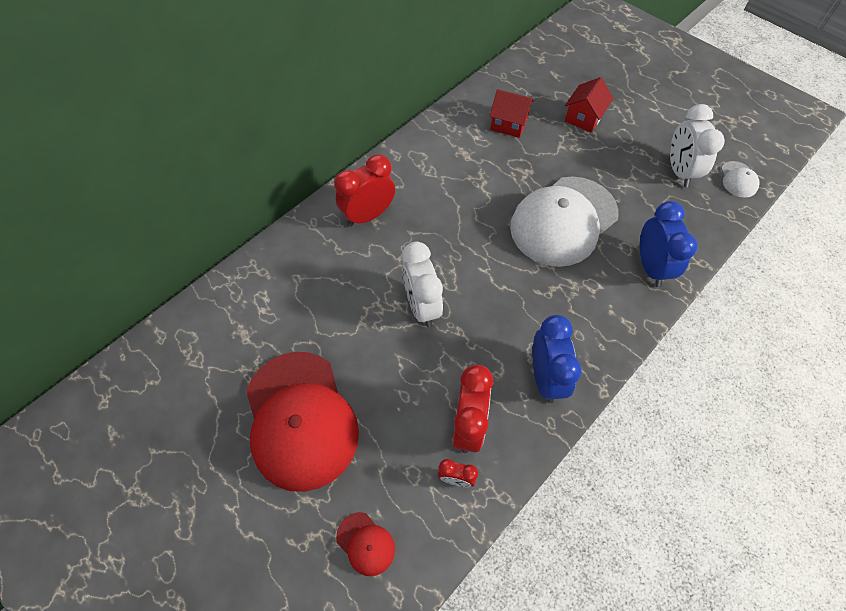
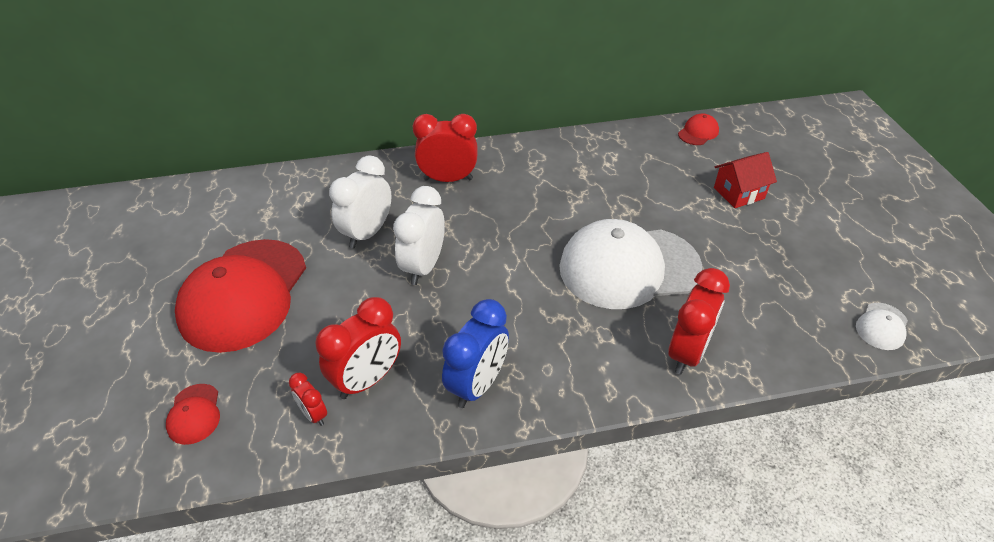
camera: 35 degrees right, 15 degrees down
red house [489,89,534,138] -> none
blue clock [640,201,698,287] -> red clock [668,268,730,375]
white clock [670,104,725,187] -> white clock moved to [329,155,391,249]
none -> red cap [678,114,719,145]

